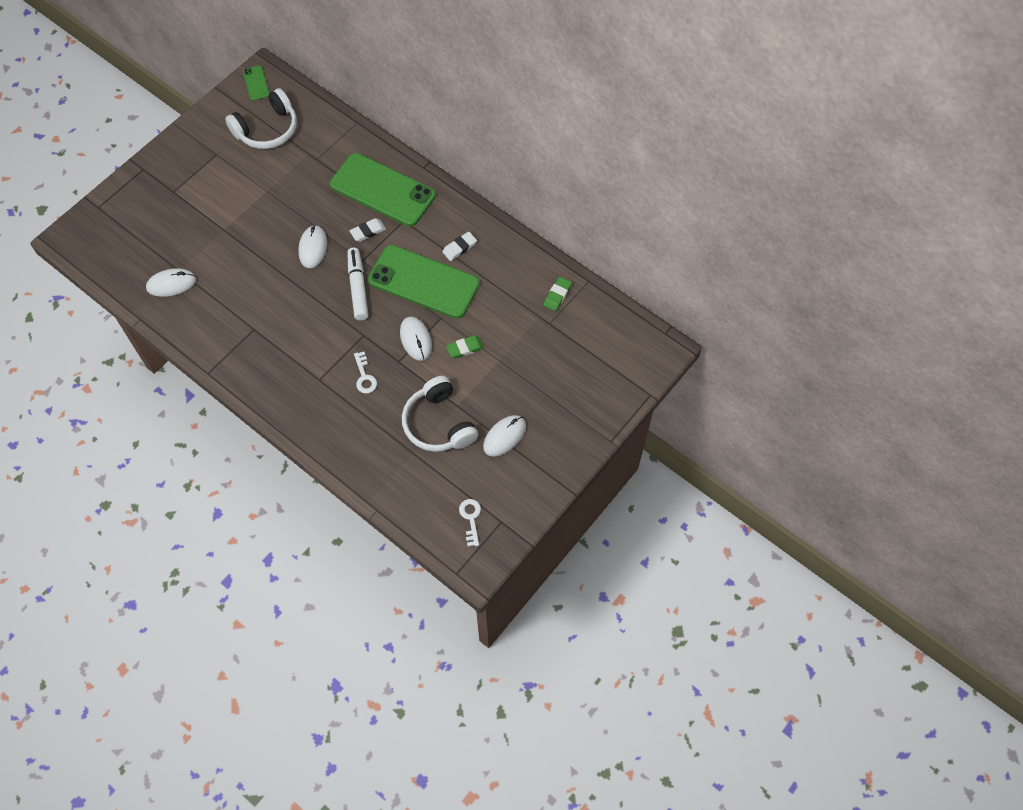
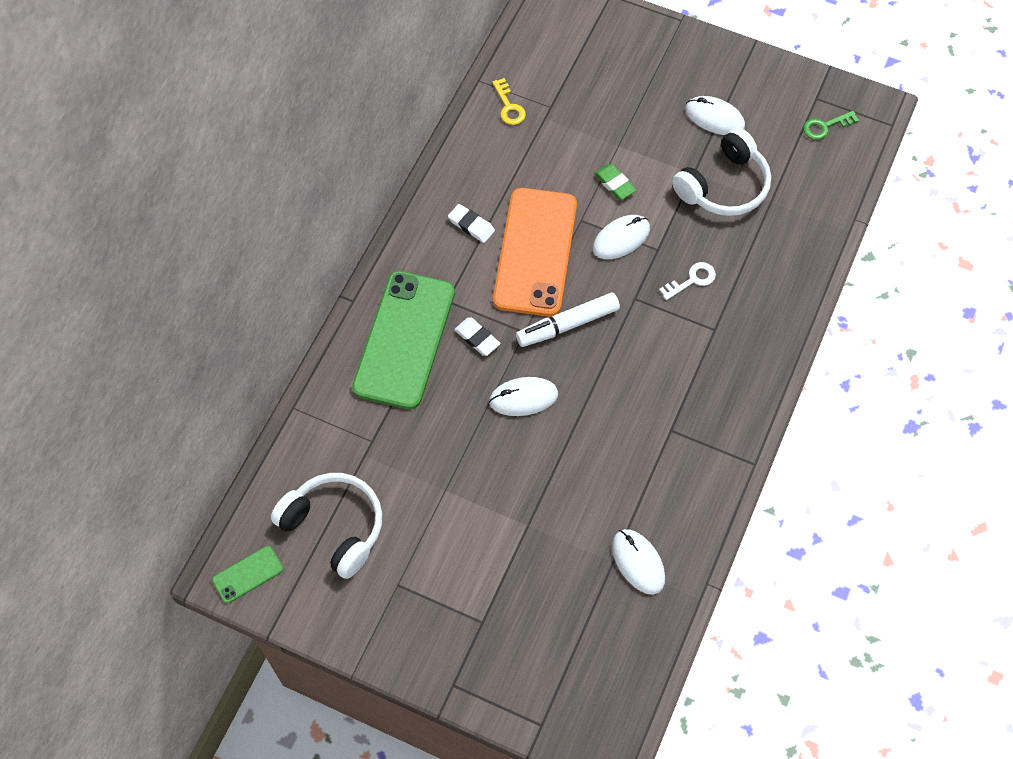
camera: 105 degrees left, 0 degrees up
green phone [368,245,480,319] -> orange phone [493,188,577,317]
white key [459,499,481,546] -> green key [803,111,859,140]
green eraser [544,277,572,311] -> yellow key [492,78,526,125]

